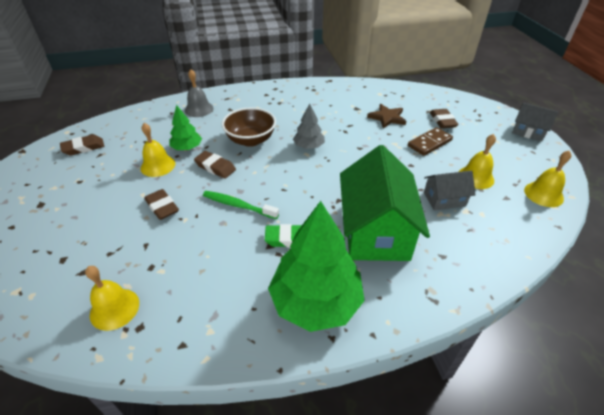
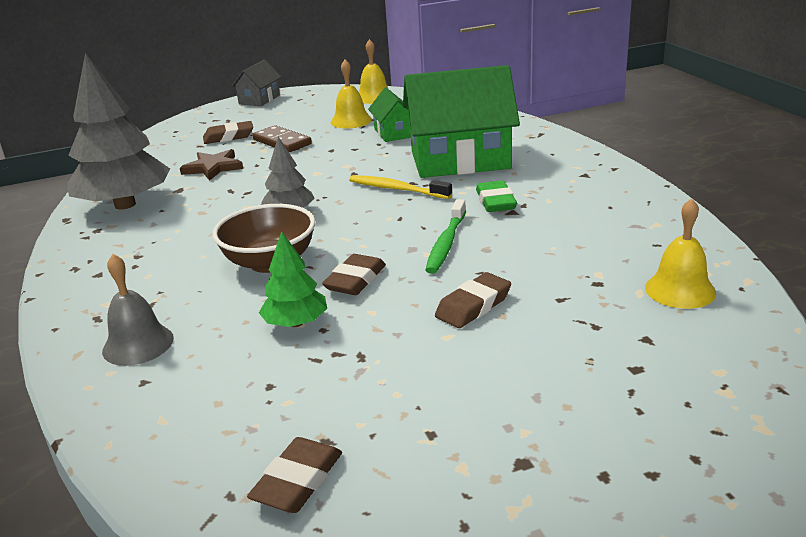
camera: 95 degrees left, 15 degrees down
brown eraser [60,135,104,156] -> brown eraser turned 60 degrees clockwise [247,437,342,513]
yellow bell [141,123,175,177] -> none
green tree [268,201,365,332] -> none
grey house [424,171,475,210] -> green house [368,88,411,142]
none -> grey tree [67,53,170,210]
none -> yellow toothbrush [349,175,452,199]

